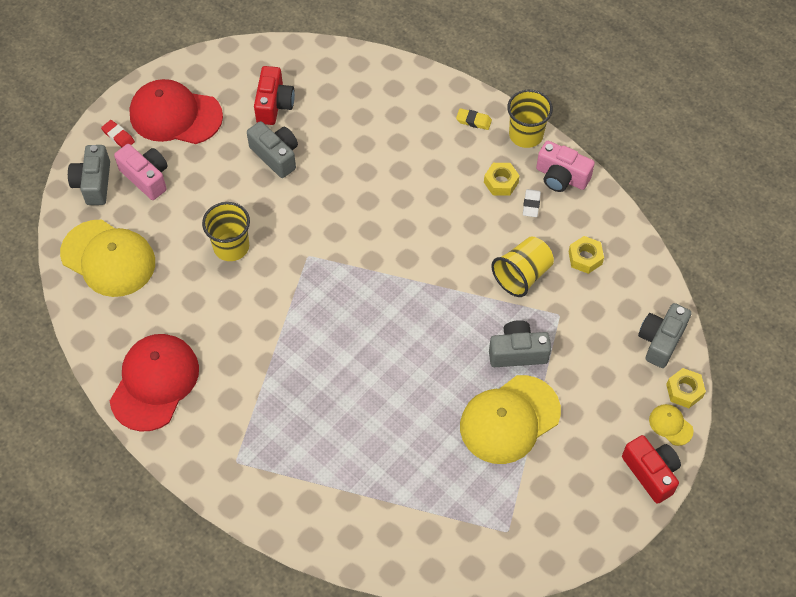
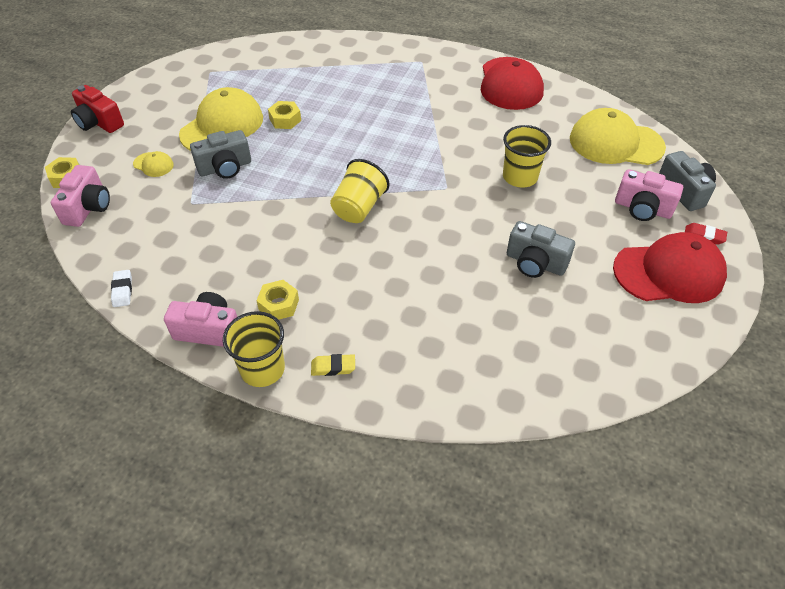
camera: 160 degrees right, 10 degrees down
red camera [254,66,295,125] -> none
yellow cup [492,237,554,297] -> yellow cup moved to [330,159,390,223]
white eraser [523,189,541,217] -> white eraser moved to [111,270,132,307]
yellow nut [569,236,604,274] -> yellow nut moved to [268,101,301,129]
grey camera [638,303,692,368] -> pink camera [51,165,110,227]
yellow cap [649,404,693,446] -> yellow cap moved to [133,151,174,177]

